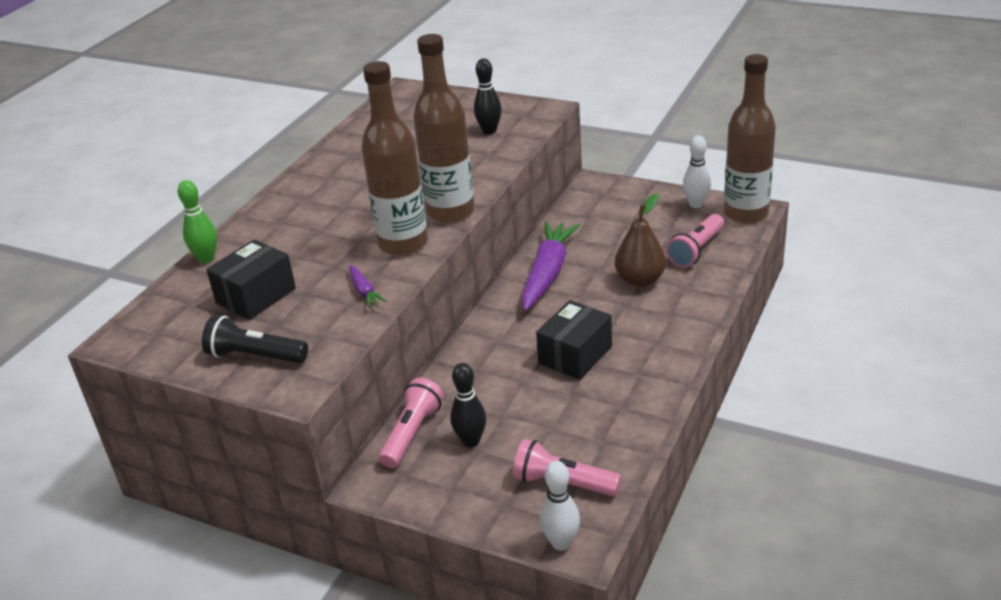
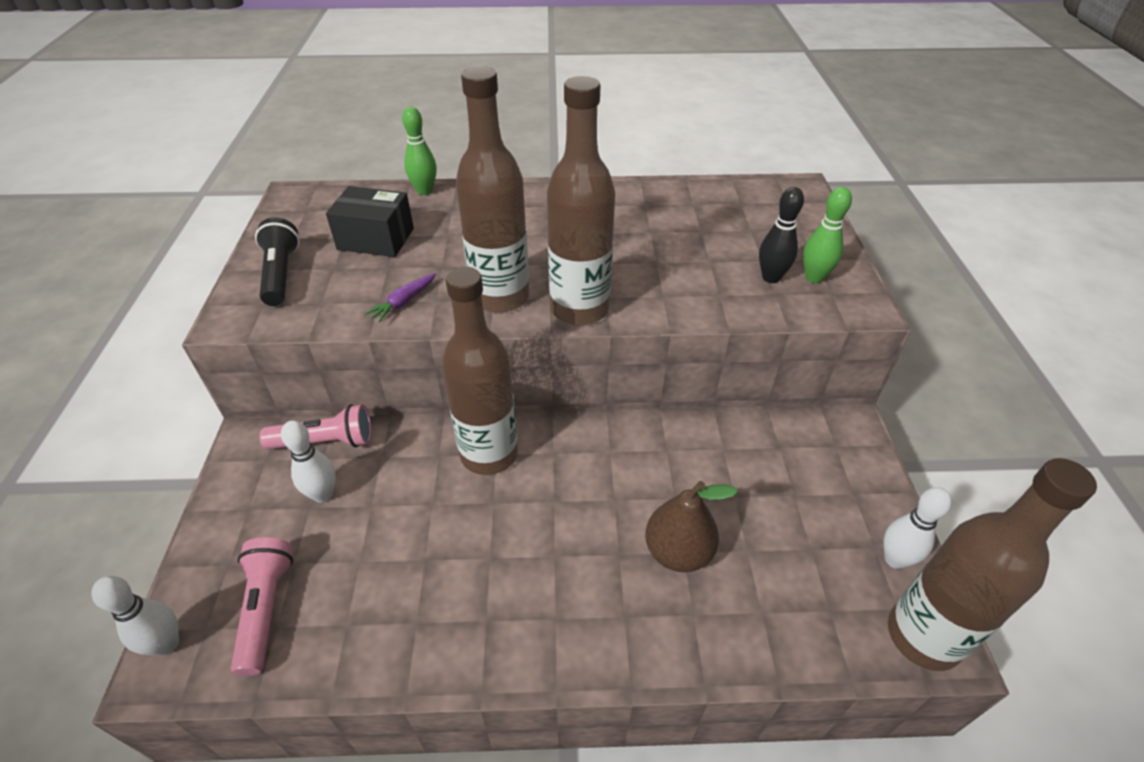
camera: 60 degrees right, 10 degrees up
black bowling pin [450,363,486,447] -> white bowling pin [281,420,336,503]
purple carrot [522,221,580,311] -> none
black box [536,300,612,380] -> none
pink flashlight [666,214,724,268] -> none
none -> brown bottle [442,267,518,475]
none -> green bowling pin [803,187,852,283]

